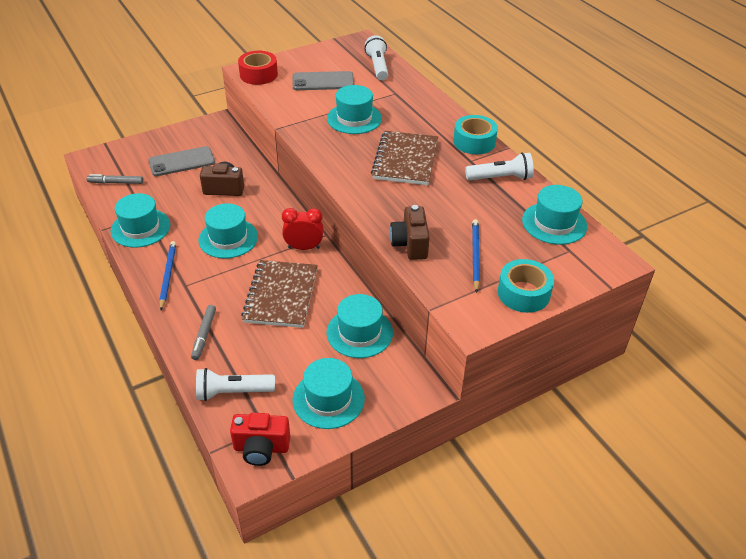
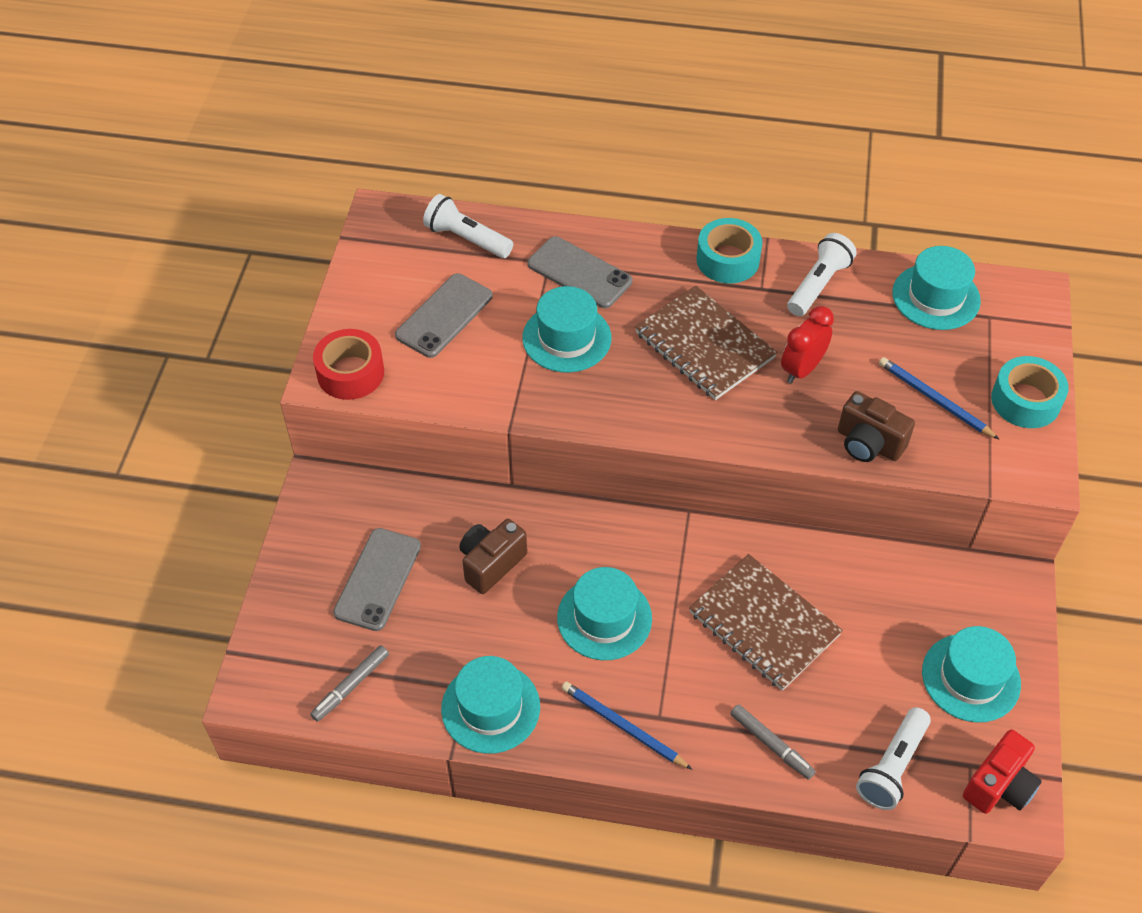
camera: 50 degrees left, 10 degrees up
red clock [282,208,323,250] -> red clock moved to [781,306,834,384]
turquoise hat [326,294,393,358] -> none
none -> grey phone [527,236,632,308]

